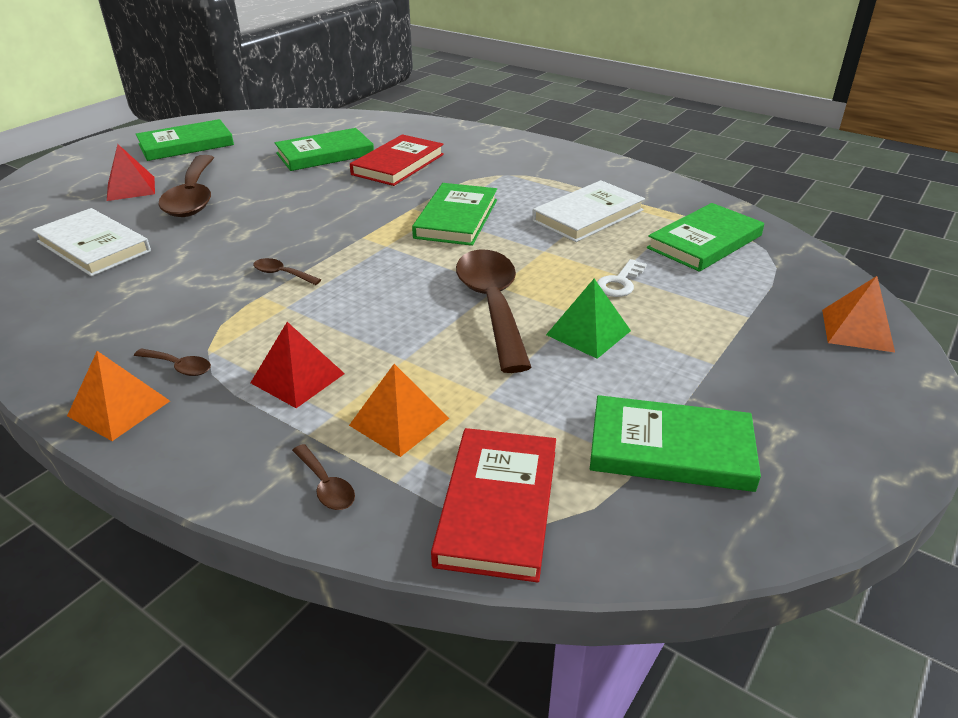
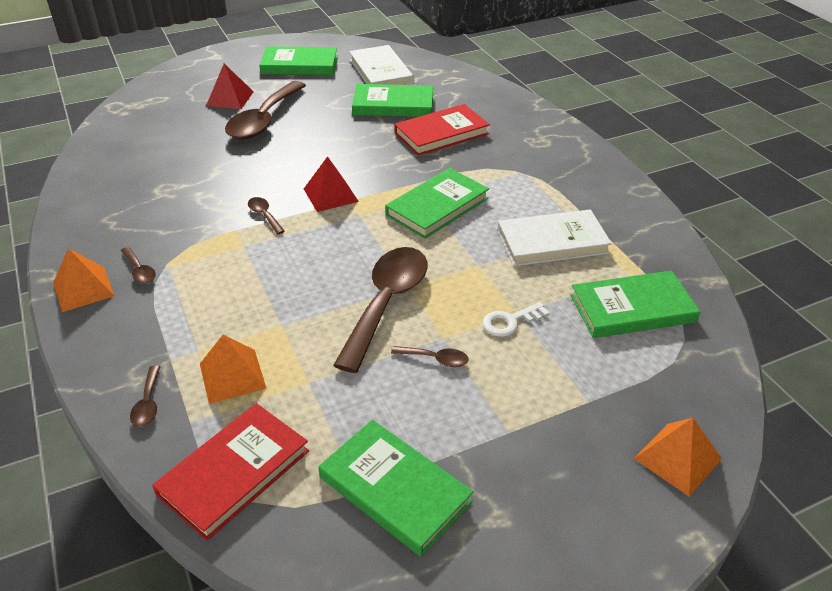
camera: 30 degrees right, 5 degrees up
white book [32,208,151,276] -> white book moved to [349,45,413,85]
red pyramid [250,322,345,408] -> red pyramid moved to [304,156,359,212]
green pyramid [546,279,631,359] -> brown spoon [391,346,469,367]

